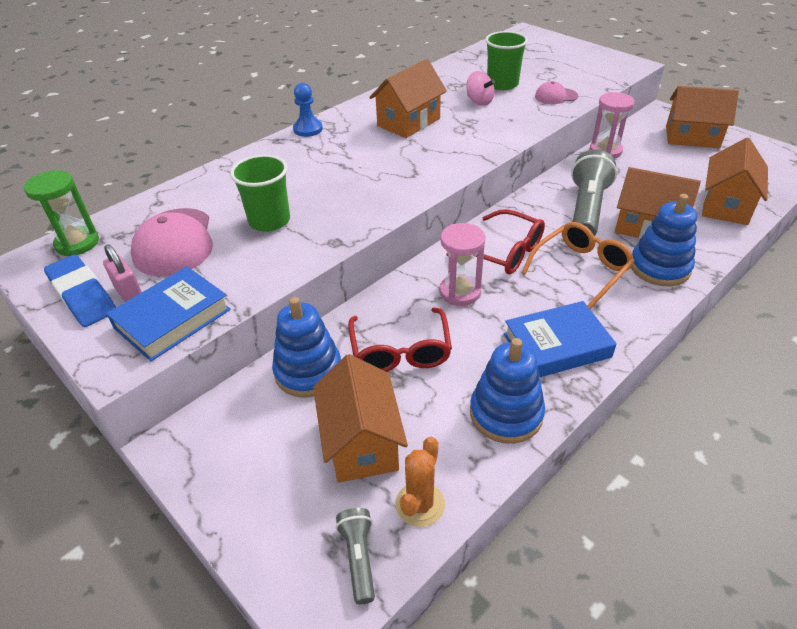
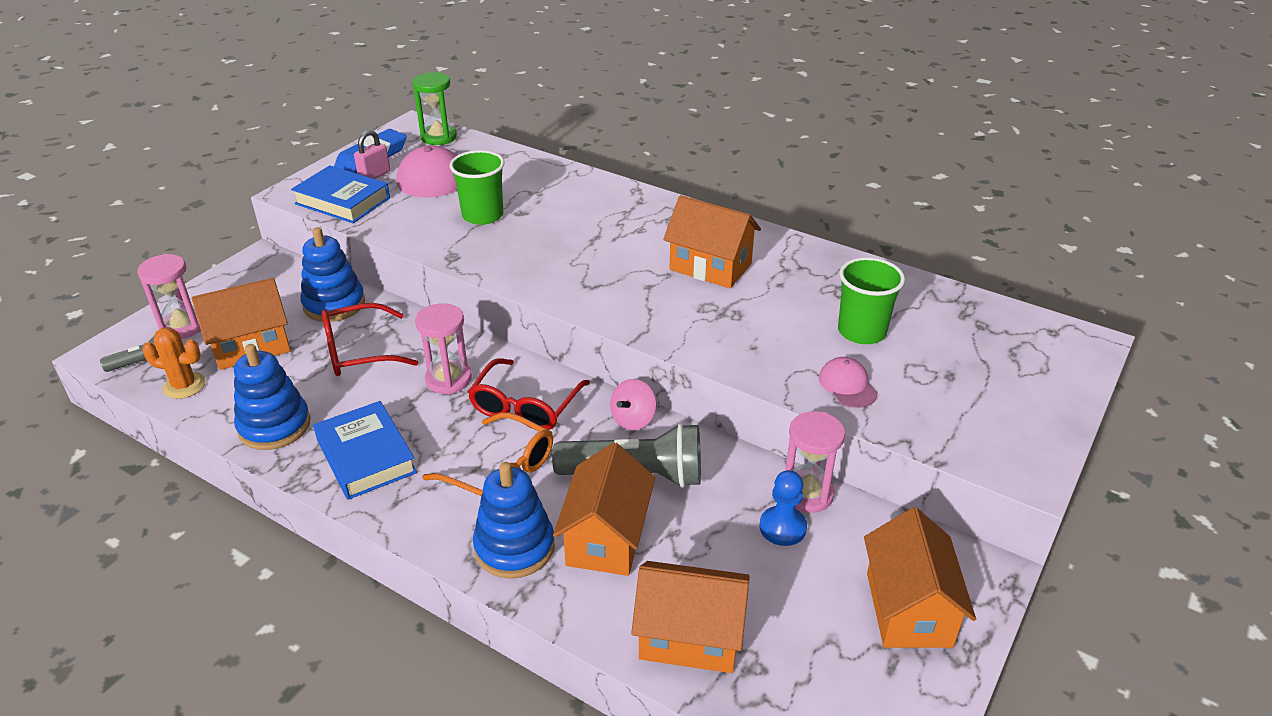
camera: 75 degrees right, 5 degrees down
blue pawn [293,83,323,137] -> blue pawn moved to [760,470,807,546]
pink spinning top [466,71,495,106] -> pink spinning top moved to [610,379,656,430]
none -> pink hourglass [137,254,201,339]

